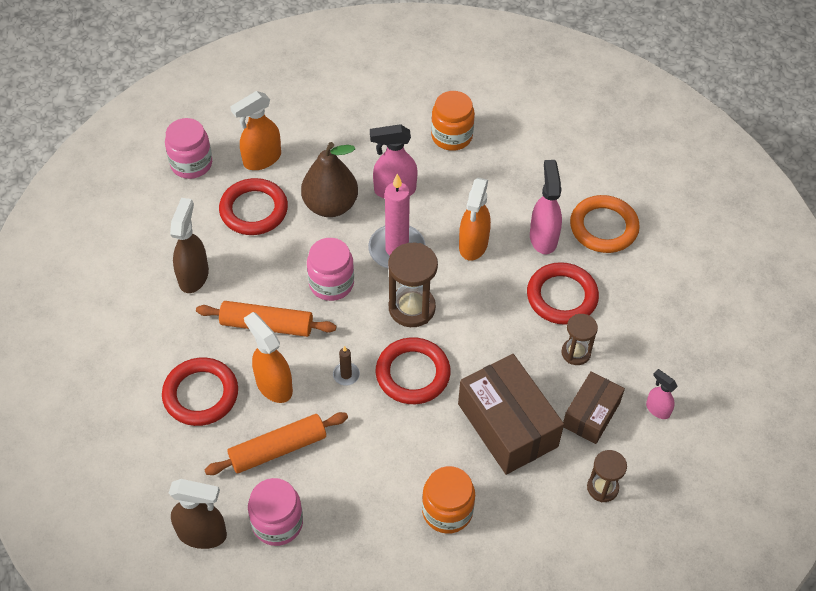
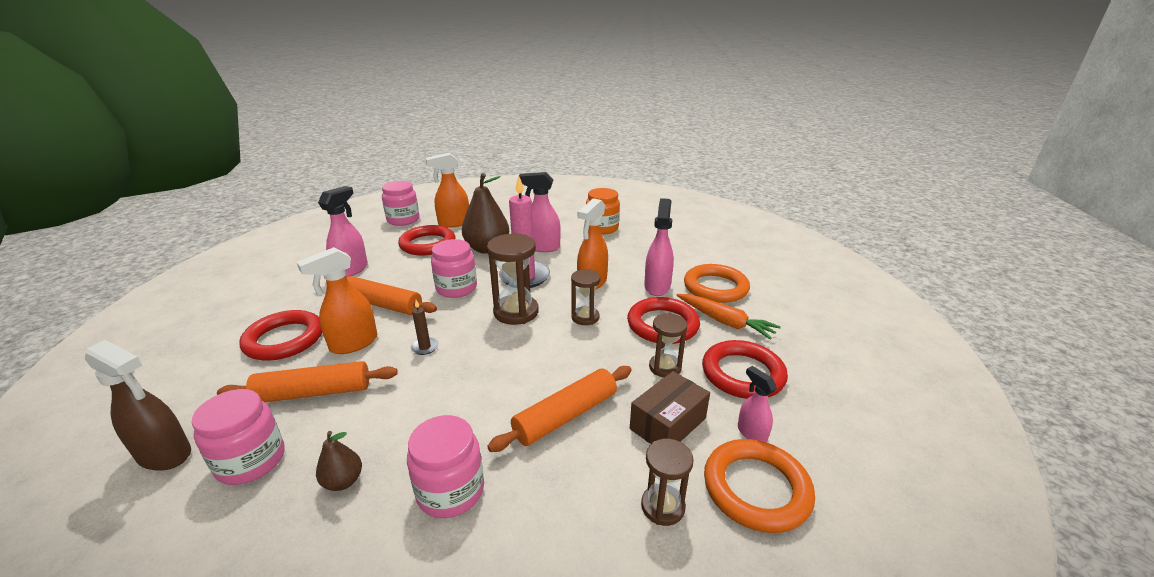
camera: 15 degrees right, 25 degrees down
brown spray bottle [170,198,209,293] -> pink spray bottle [318,186,368,277]
orange spray bottle [244,312,293,403] -> orange spray bottle turned 105 degrees counterclockwise [297,247,377,354]
red ring [376,337,451,404] -> red ring moved to [702,340,788,399]
orange jar [422,466,475,534] -> pink jar [407,415,484,518]
brown box [458,354,564,475] -> orange rolling pin [487,366,632,452]
none -> brown pear [316,431,362,491]
none -> brown hourglass [571,269,601,325]
none -> orange carrot [677,294,781,340]
none -> orange ring [704,439,815,533]

